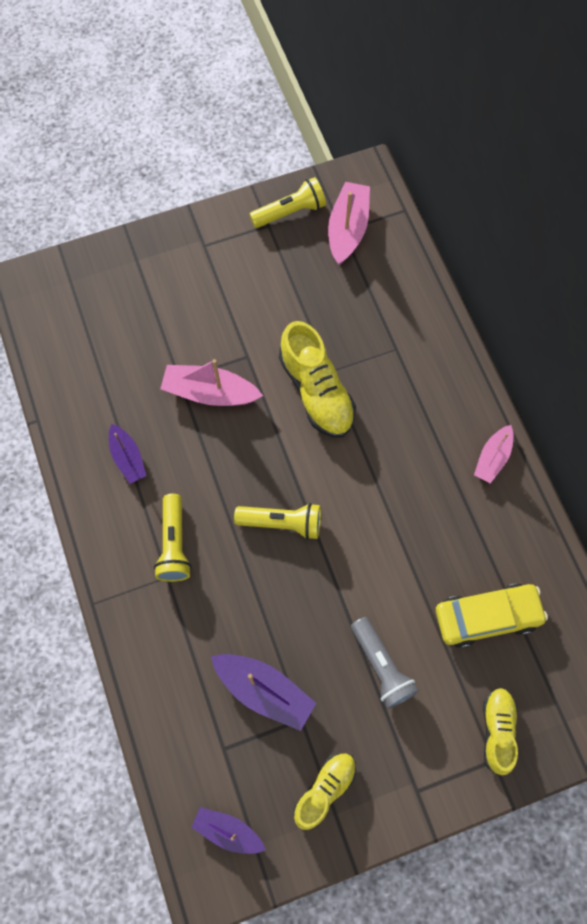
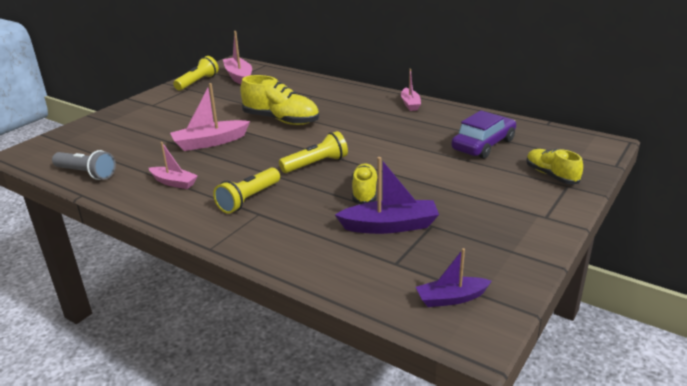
camera: 35 degrees left, 40 degrees down
purple boat [109,424,146,484] -> pink boat [149,142,198,189]
yellow flashlight [154,494,191,582] -> yellow flashlight turned 75 degrees clockwise [213,168,280,214]
yellow shoe [293,753,356,830] -> yellow shoe moved to [352,163,378,204]
grey flashlight [351,617,419,709] -> grey flashlight moved to [52,150,116,180]
yellow car [436,583,548,648] -> purple car [451,110,516,159]

